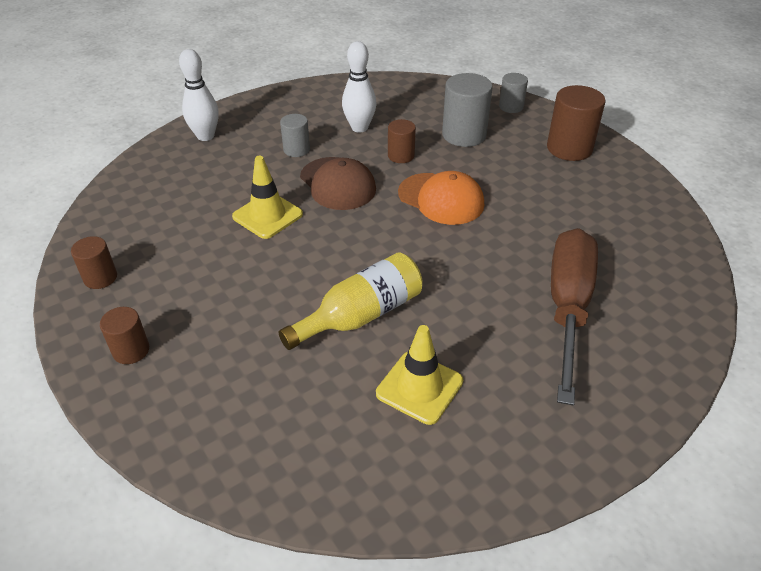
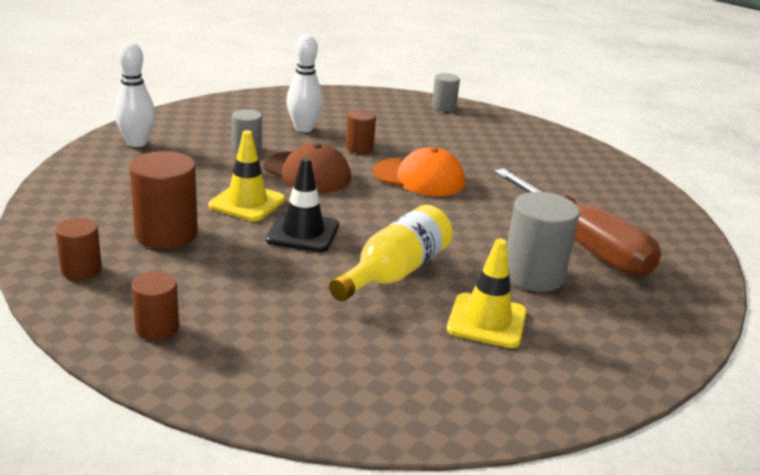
camera: 20 degrees left, 15 degrees down
grey cylinder [442,73,493,147] -> grey cylinder moved to [507,192,580,292]
brown cylinder [547,85,606,161] -> brown cylinder moved to [129,151,198,249]
brown screwdriver [551,228,598,406] -> brown screwdriver turned 150 degrees clockwise [494,168,662,276]
none -> black traffic cone [266,157,339,252]

